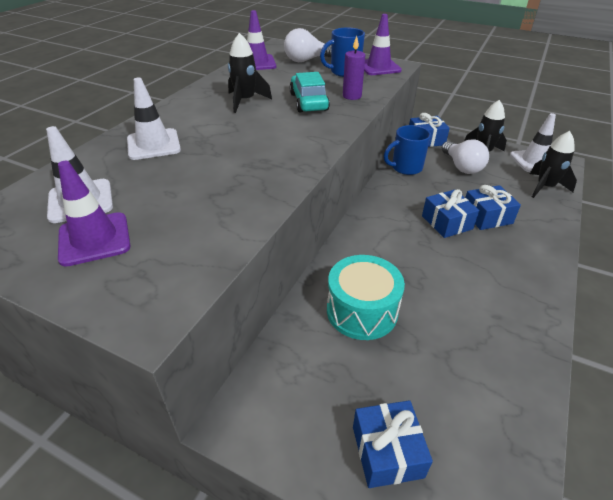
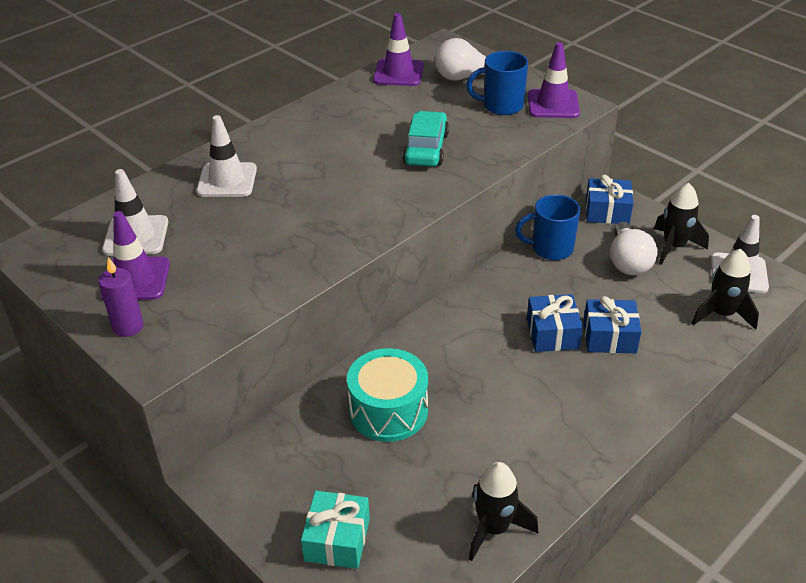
camera: 20 degrees right, 0 degrees up
black rocket [228,33,272,113] -> black rocket moved to [469,462,538,561]
purple candle [343,36,365,100] -> purple candle moved to [98,257,143,337]
blue gift [353,400,433,488] -> turquoise gift [301,491,370,569]

